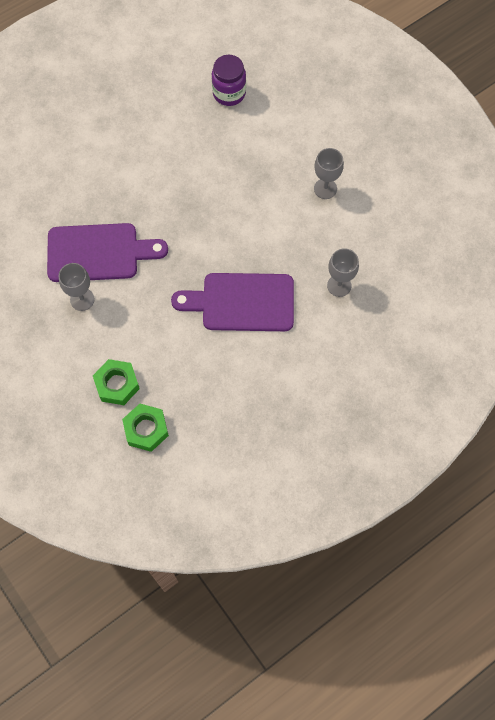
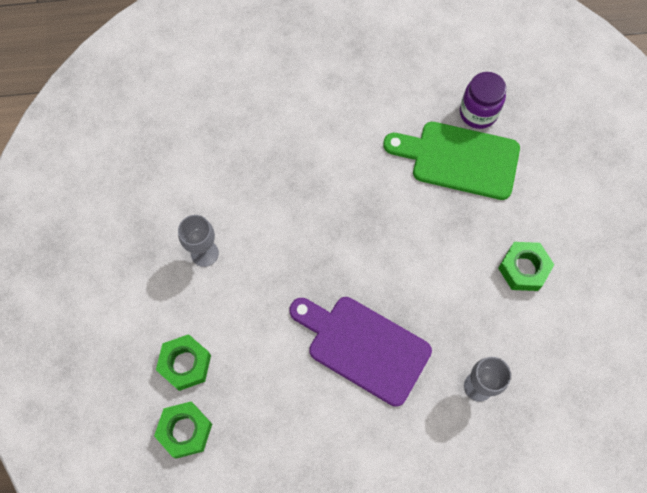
camera: 30 degrees right, 0 degrees up
purple cutting board [47,223,168,282] -> none
grey goblet [314,148,344,199] -> green nut [498,242,555,291]
none -> green cutting board [383,122,520,200]

